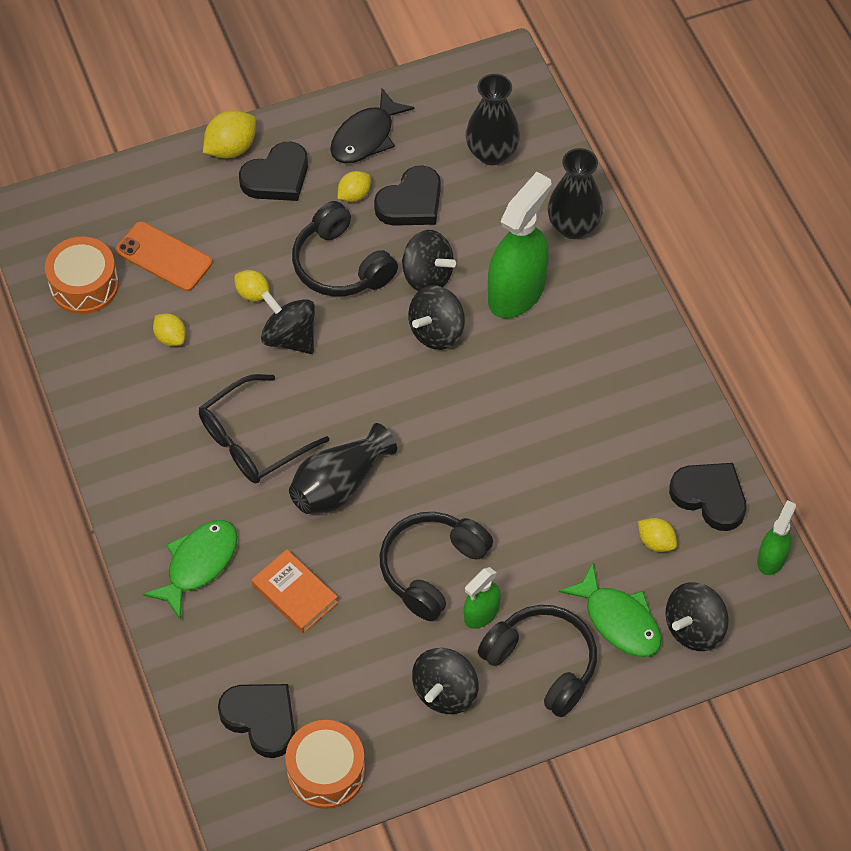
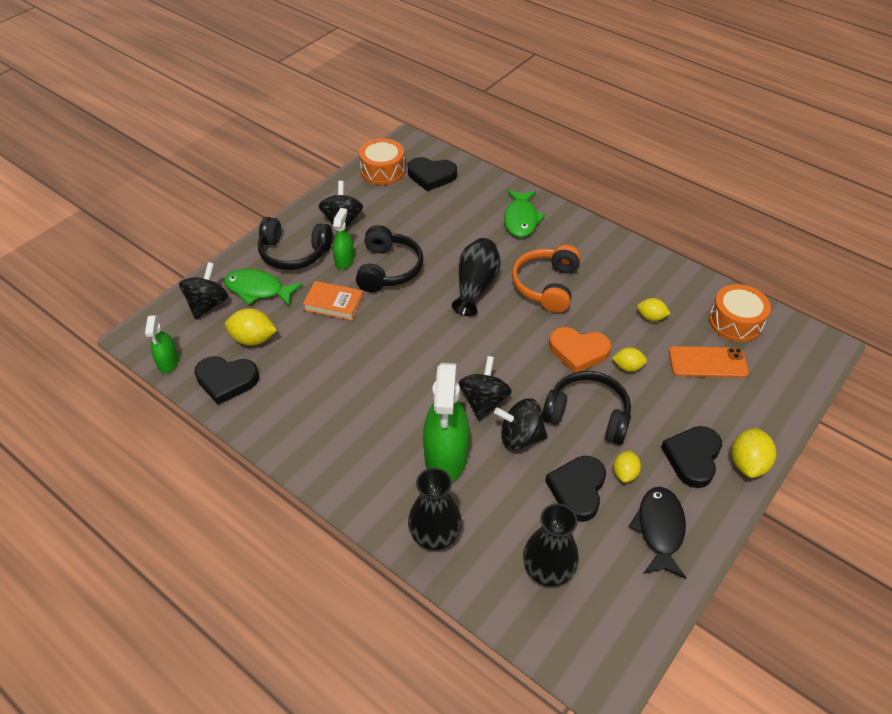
camera: 150 degrees right, 10 degrees down
black glasses [199,374,329,483] -> orange headphones [512,245,581,313]
orange book [252,549,338,633] -> orange book moved to [303,281,364,321]
black spinning top [261,291,315,354] -> orange heart [549,327,611,373]
yellow lemon [638,518,677,552] -> yellow lemon [225,308,277,346], size x1.57

